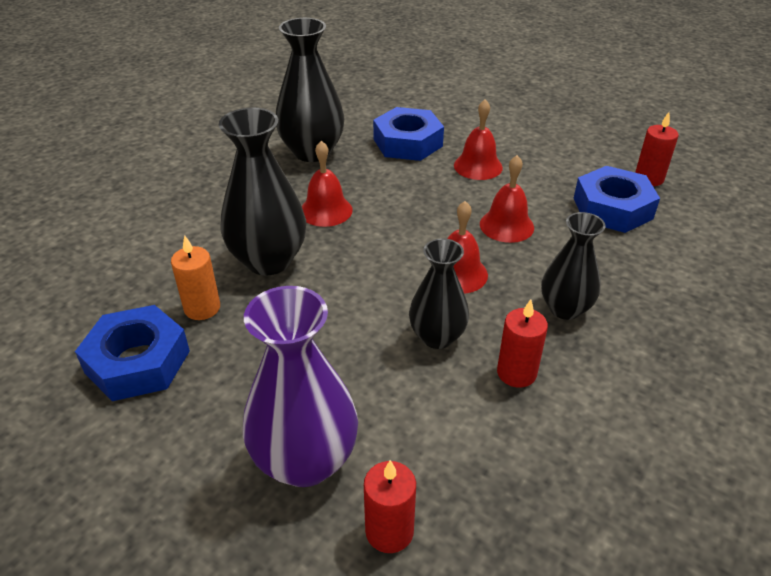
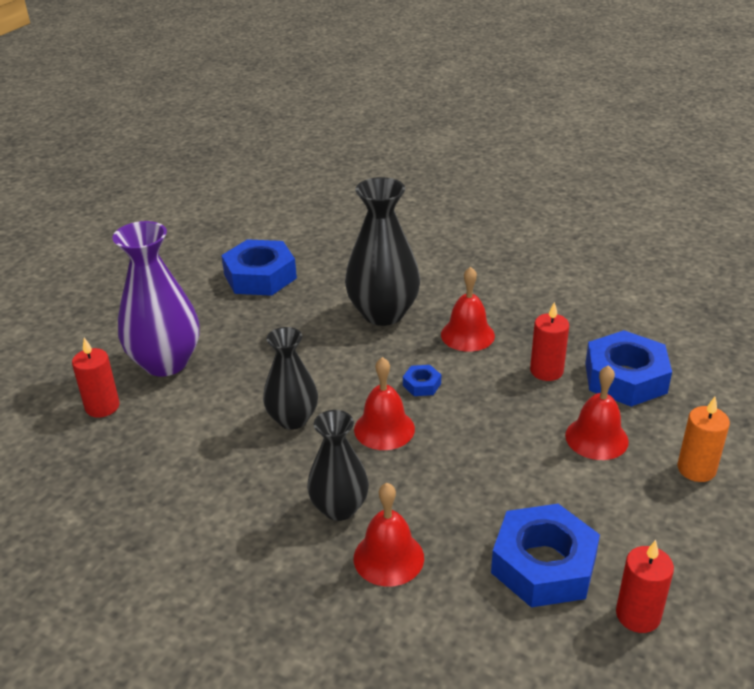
camera: 85 degrees right, 5 degrees down
orange candle [171,235,220,320] -> orange candle moved to [678,397,730,482]
black vase [276,18,344,162] -> none
red bell [480,155,534,243] -> red bell moved to [354,483,424,587]
red candle [497,299,548,388] -> red candle moved to [530,302,569,381]
none -> blue nut [403,365,441,396]

